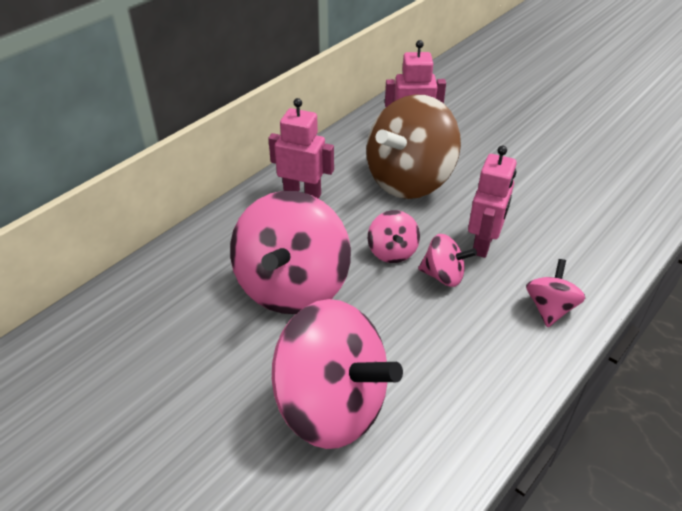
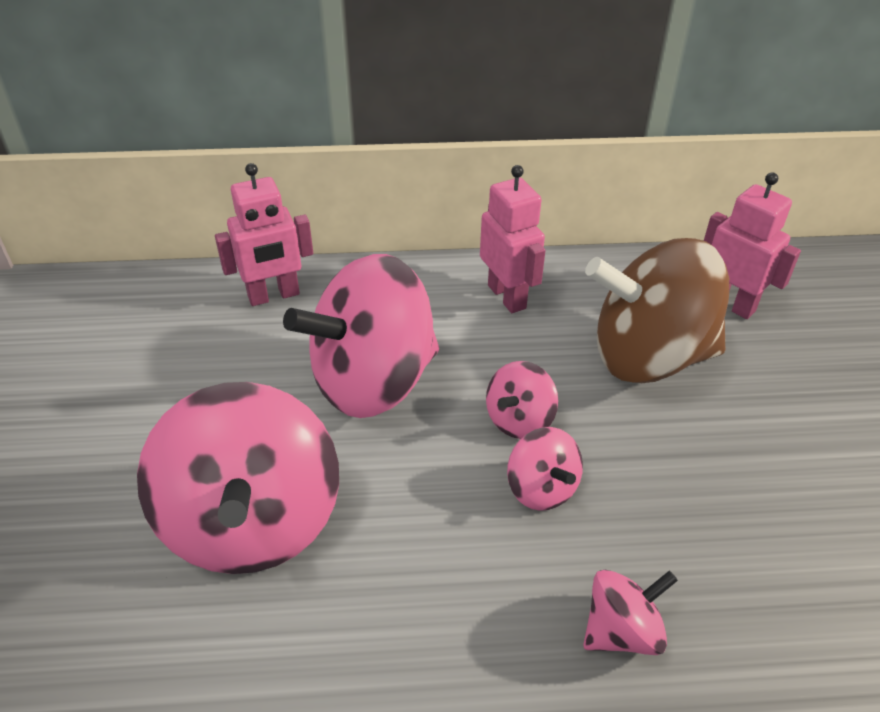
camera: 45 degrees right, 0 degrees up
pink robot [468,146,517,258] -> pink robot moved to [215,163,313,306]

